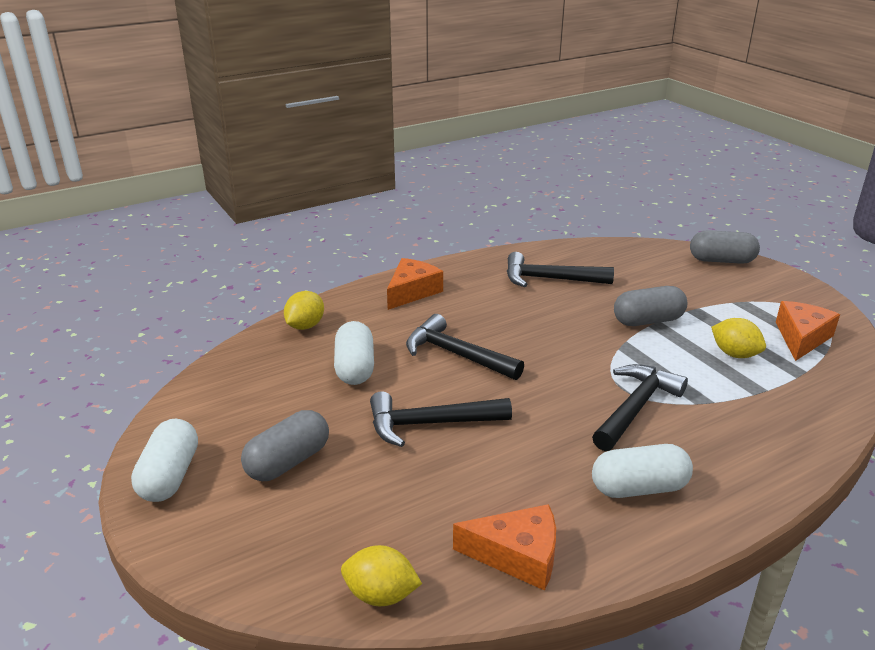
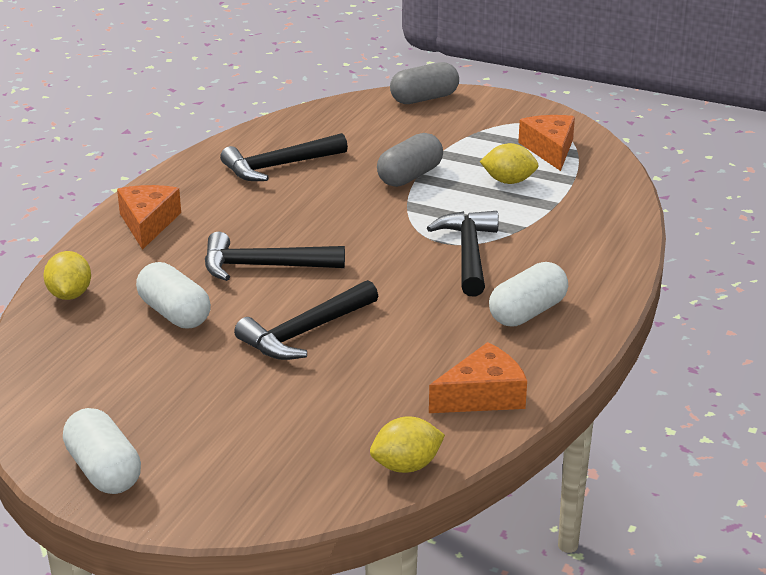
camera: 35 degrees left, 0 degrees up
grey capsule [241,410,329,481] -> none

